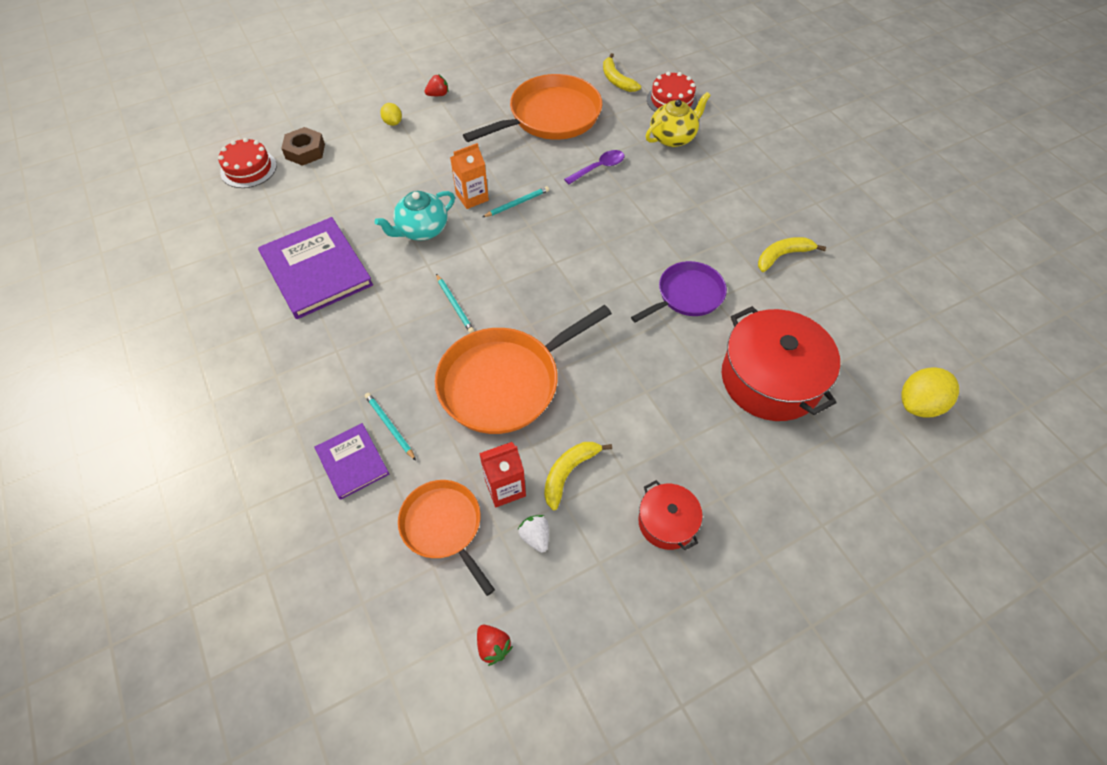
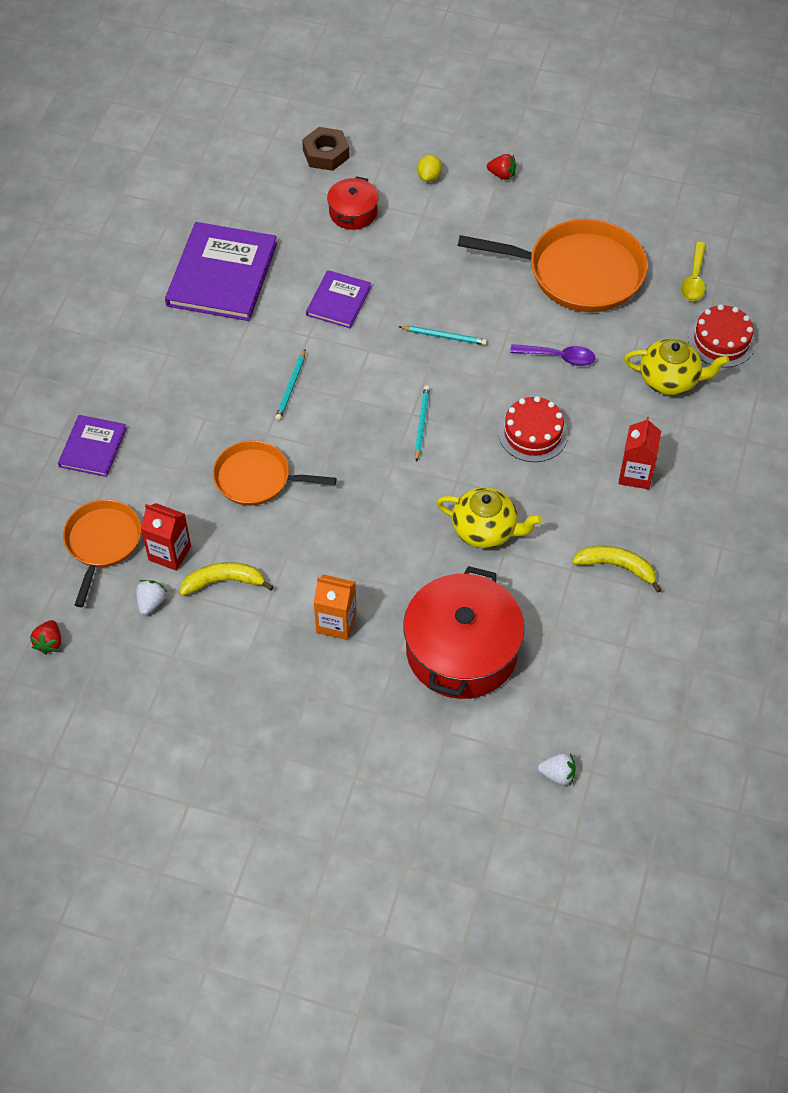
camera: 45 degrees right, 0 degrees up
red cake [218,138,277,188] -> red cake moved to [498,396,568,462]
turquoise pencil [365,393,416,461] -> turquoise pencil moved to [415,385,430,462]
turquoise teapot [375,191,455,241] -> purple book [306,270,371,328]
orange pan [435,305,612,434] -> orange pan [213,440,337,506], size x0.60
orange carton [450,143,489,209] -> orange carton moved to [313,574,357,640]
yellow banana [603,53,641,92] -> yellow spoon [681,242,706,301]
purple pan [631,261,727,322] -> yellow teapot [437,487,542,548]
red pot [638,480,703,550] -> red pot moved to [327,176,379,230]
yellow lemon [901,367,959,418] -> white strawberry [538,753,576,786]
none -> red carton [618,417,661,490]

